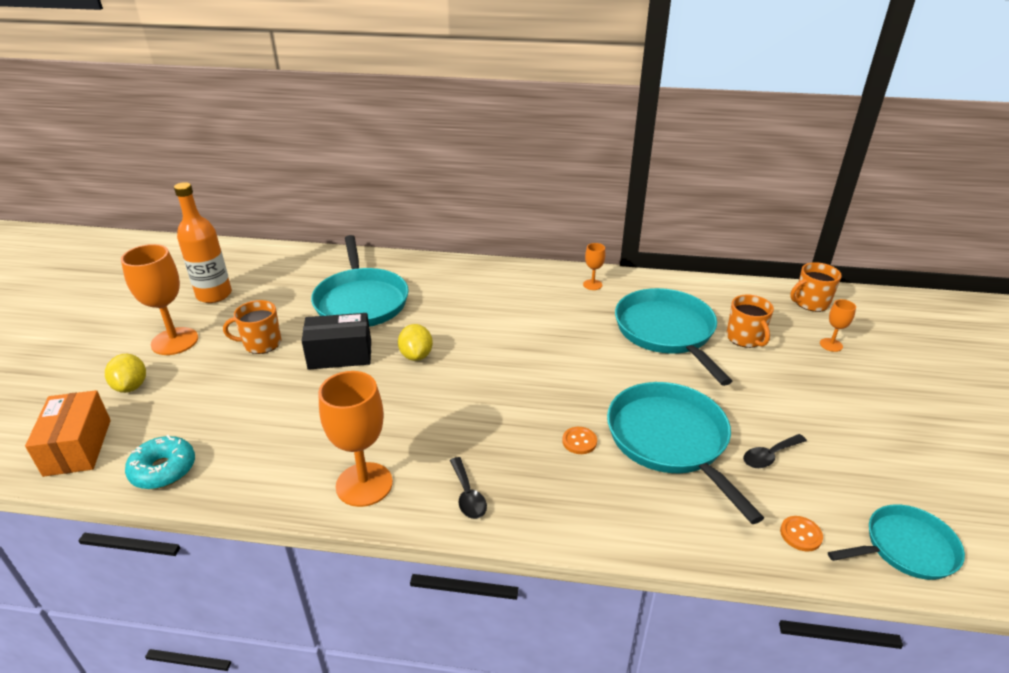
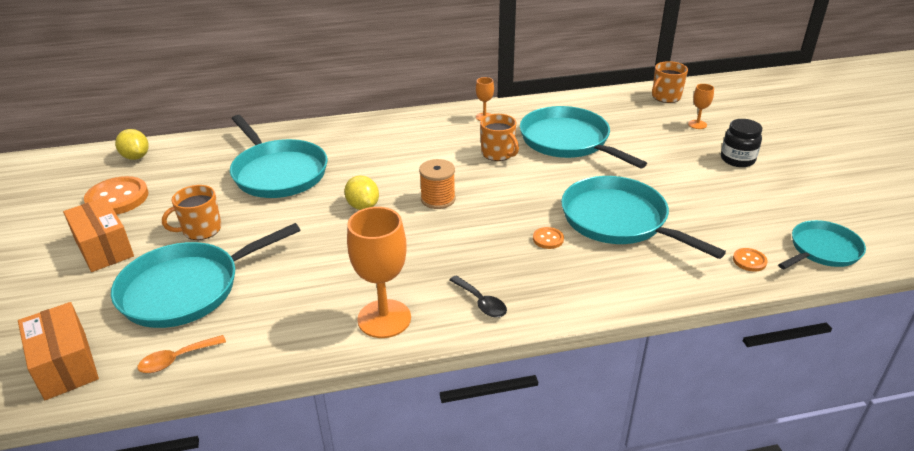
camera: 20 degrees left, 0 degrees up
yellow lemon [105,354,146,393] -> yellow lemon moved to [115,129,149,160]
orange goblet [121,244,198,355] -> orange box [63,197,134,272]
turquoise donut [125,435,195,489] -> orange spoon [137,335,226,373]
orange bottle [174,182,232,303] -> orange button [84,176,148,215]
black box [301,313,371,370] -> none
orange mug [727,295,774,348] -> orange mug moved to [480,114,519,161]
black spoon [743,434,807,468] -> none
none -> turquoise pan [111,223,300,328]
none -> orange spool [419,159,456,209]
none -> black jar [721,119,762,167]

